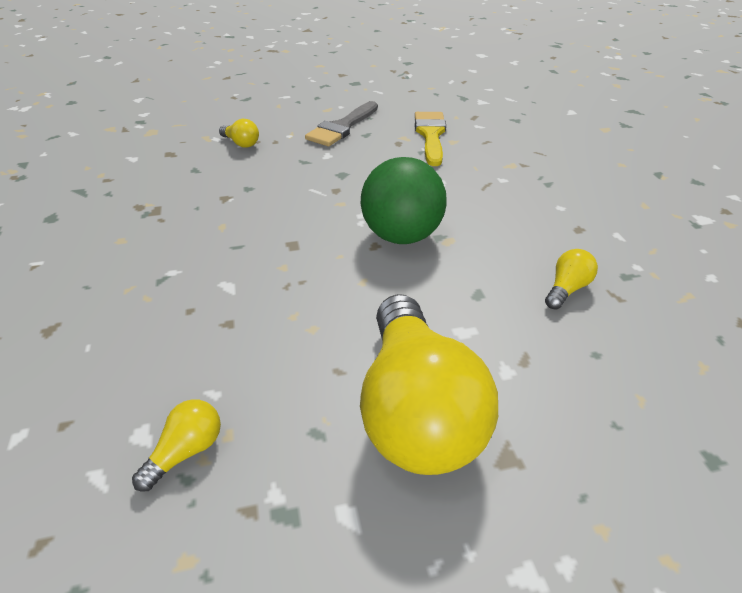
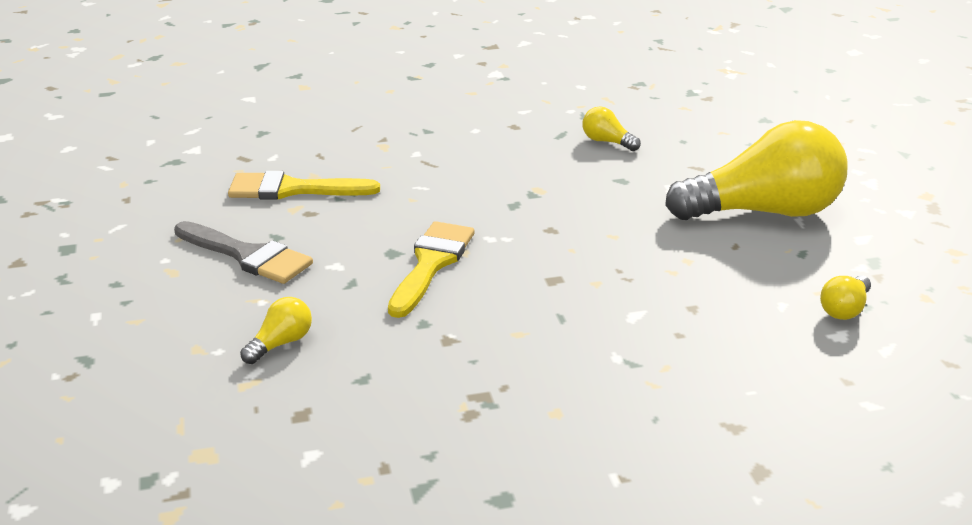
camera: 90 degrees left, 10 degrees down
yellow light bulb [132,399,221,492] -> yellow light bulb turned 90 degrees counterclockwise [820,275,871,320]
green ball [361,157,447,244] -> none
none -> yellow brush [388,221,474,318]

